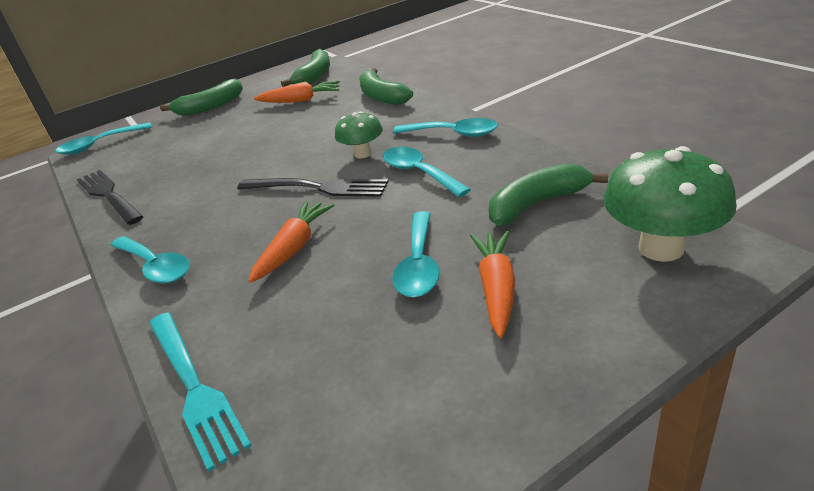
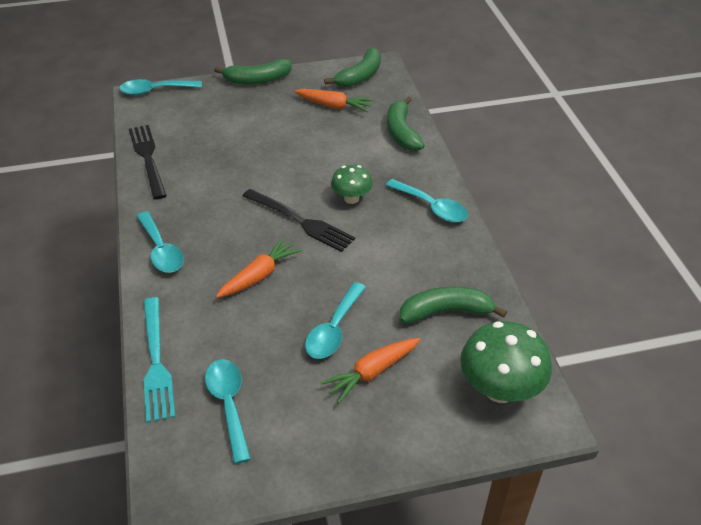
camera: 15 degrees right, 10 degrees up
turquoise spoon [383,147,471,197] -> turquoise spoon moved to [205,359,251,464]
orange carrot [470,231,515,338] -> orange carrot turned 150 degrees counterclockwise [321,338,420,404]

